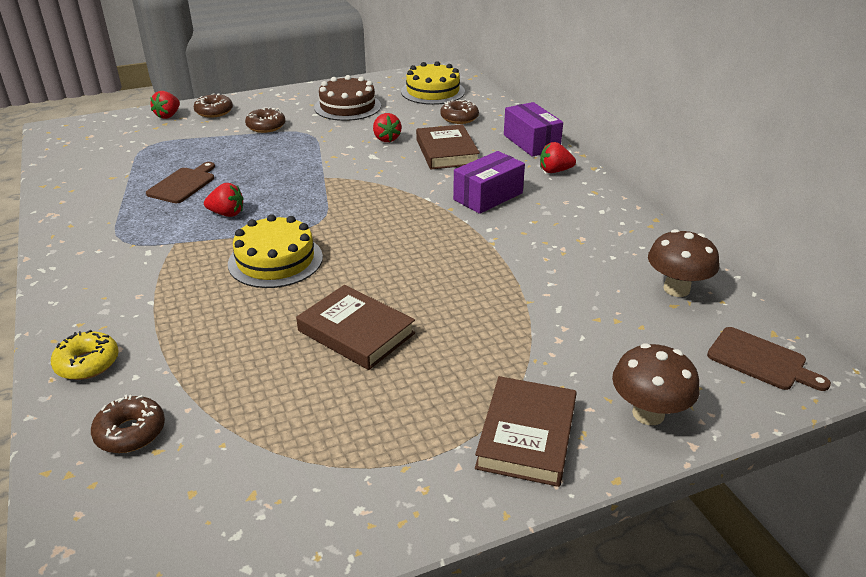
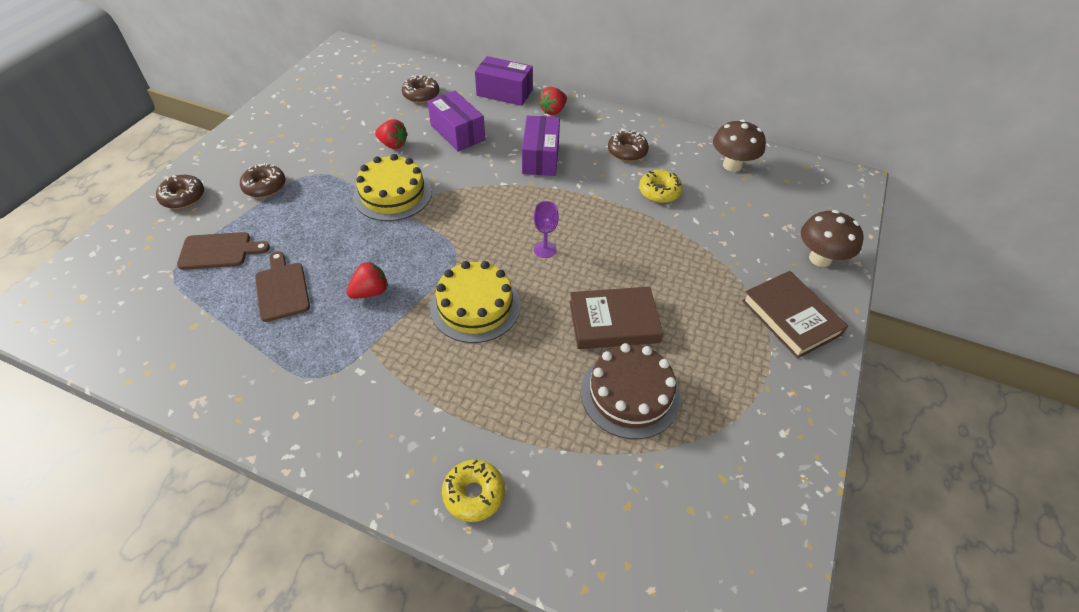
camera: 45 degrees left, 15 degrees up
brown donut [91,394,165,453] -> brown donut moved to [608,130,649,162]
red strawberry [150,91,180,119] -> none
brown cake [314,75,381,121] -> brown cake moved to [581,343,681,439]
yellow cake [401,61,465,105] -> yellow cake moved to [353,154,432,221]
brown book [416,124,480,169] -> purple box [427,91,485,152]
brown cutting board [707,327,831,391] -> brown cutting board moved to [177,232,270,270]
none -> purple goblet [534,201,559,258]
none -> yellow donut [639,170,683,203]

